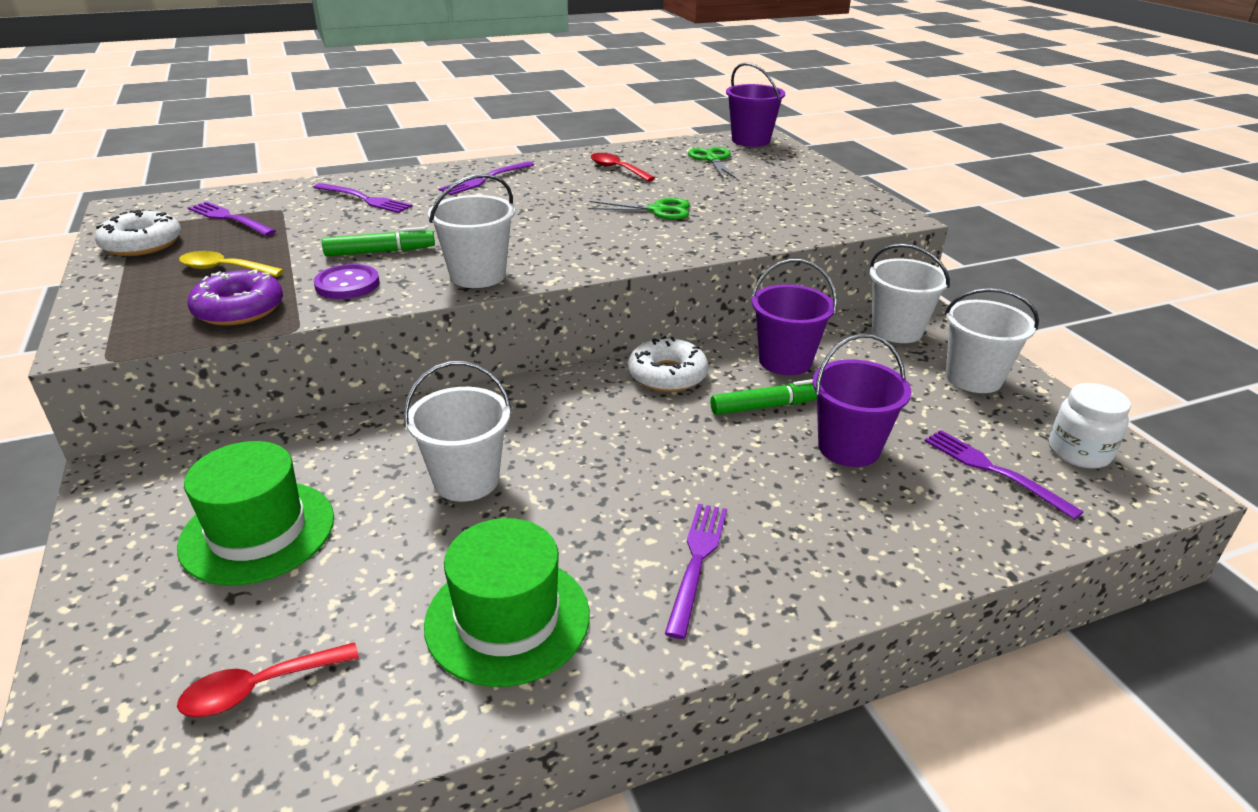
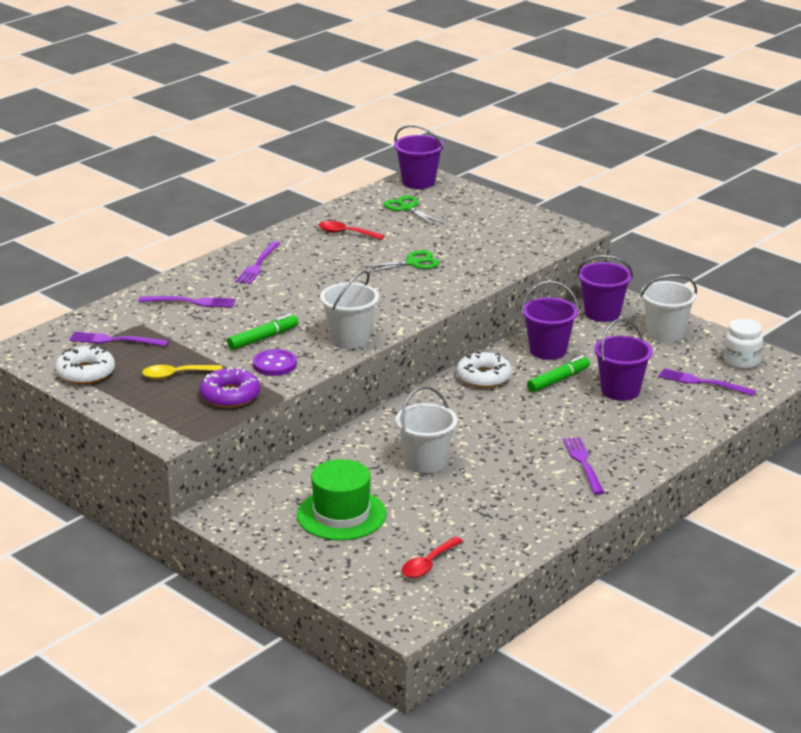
camera: 25 degrees left, 5 degrees down
green hat [424,518,590,687] -> none
white bucket [870,244,950,343] -> purple bucket [577,255,633,322]

